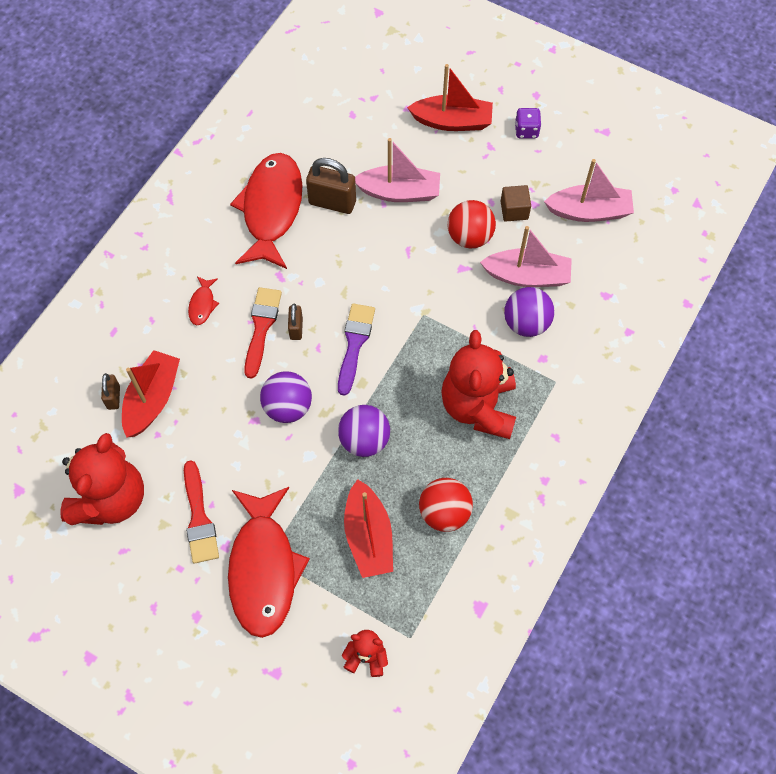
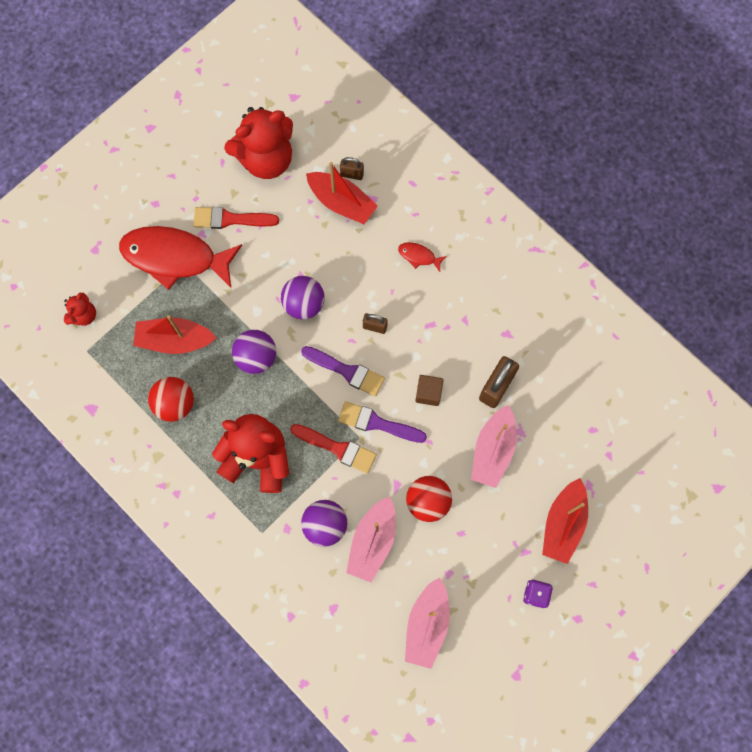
camera: 105 degrees right, 10 degrees up
red teddy bear [61,433,144,525] -> red teddy bear turned 60 degrees counterclockwise [224,107,293,179]
red fish [230,153,303,269] -> none
red brush [244,287,282,379] -> red brush moved to [290,424,377,474]
brown cube [500,185,531,222] -> brown cube moved to [415,375,443,406]
none -> purple brush [338,401,427,443]

